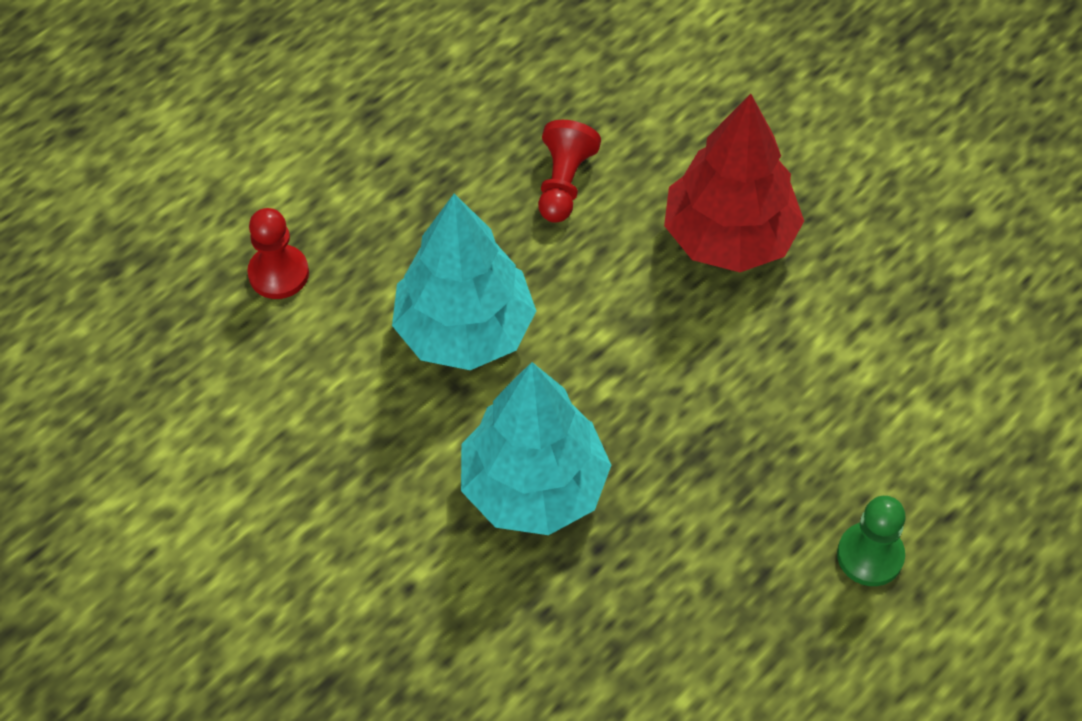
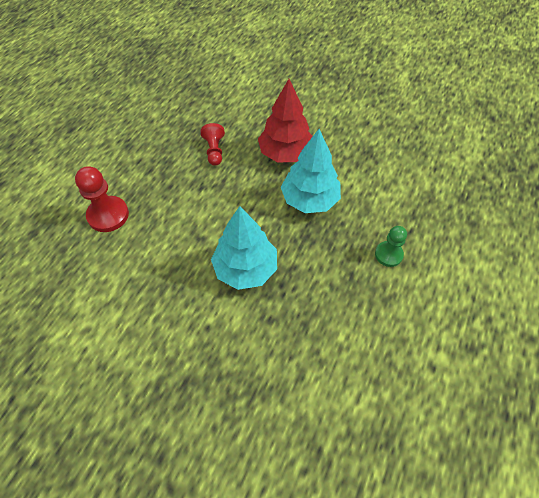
camera: 20 degrees left, 0 degrees up
red pawn [247,208,309,299] -> red pawn [75,166,129,232], size x1.54
turquoise tree [392,193,536,370] -> turquoise tree moved to [281,129,341,213]

